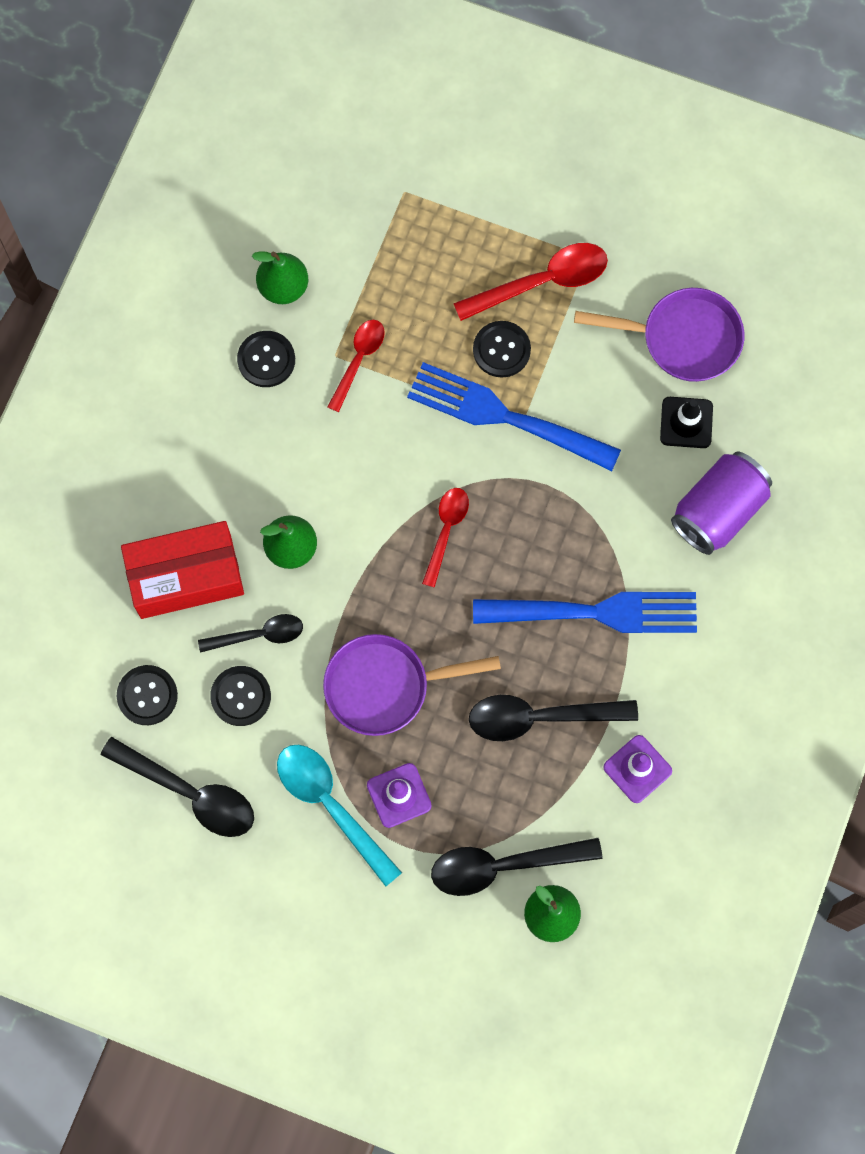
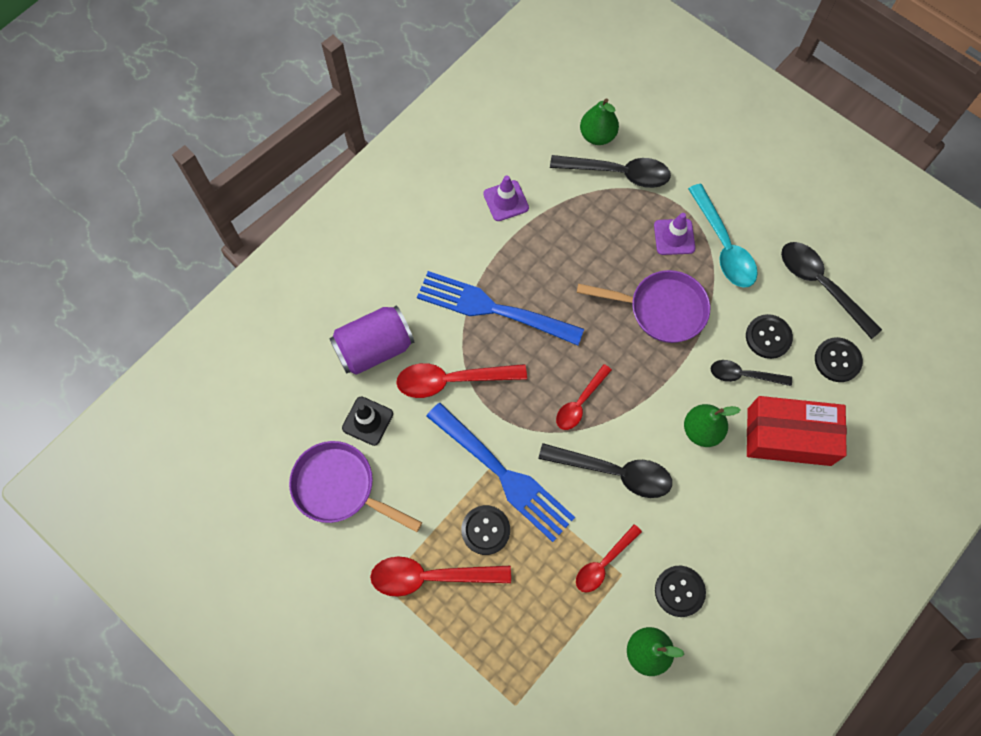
camera: 160 degrees left, 5 degrees down
black spoon [469,695,638,741] -> black spoon moved to [538,443,672,498]
none -> red spoon [396,363,527,398]

